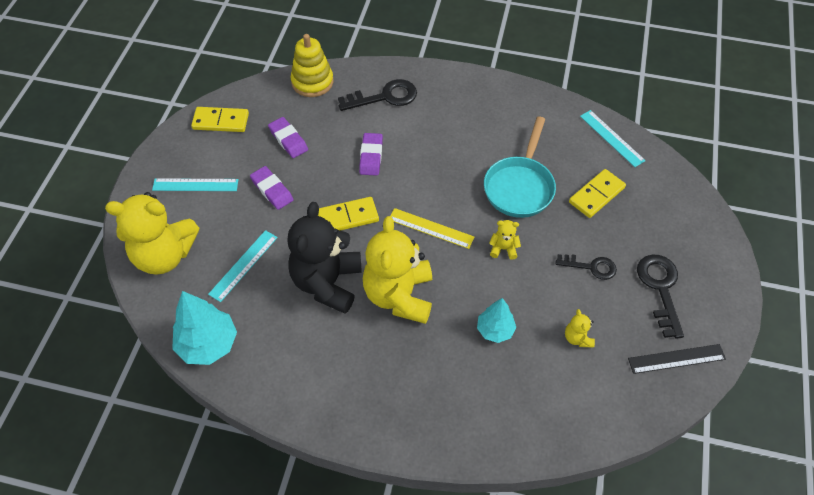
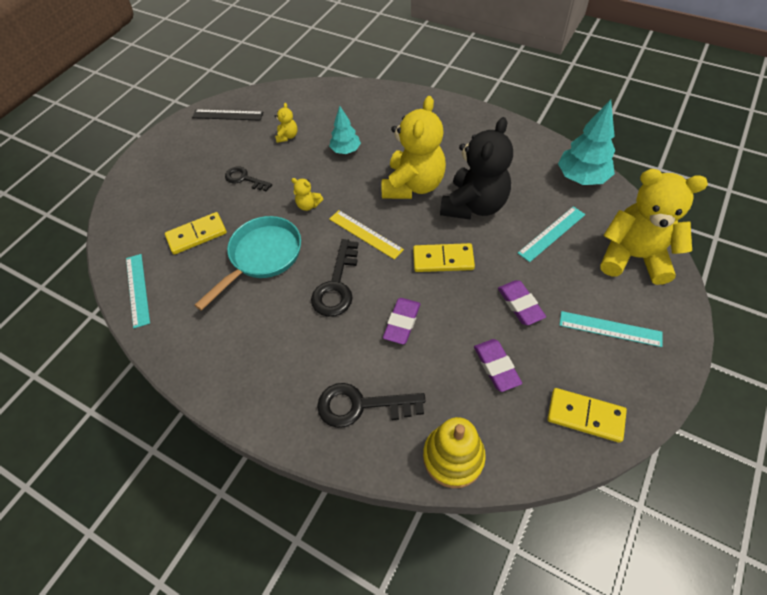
camera: 160 degrees left, 0 degrees up
black key [637,255,684,339] -> black key moved to [311,239,358,317]

